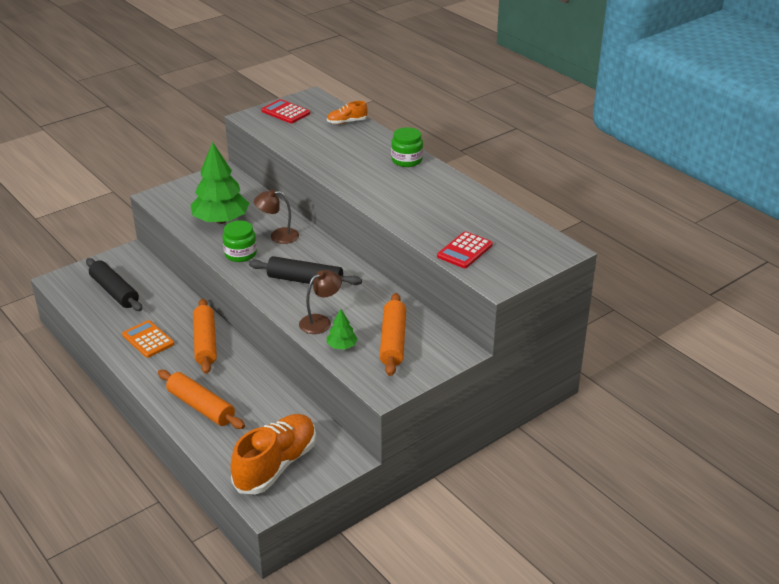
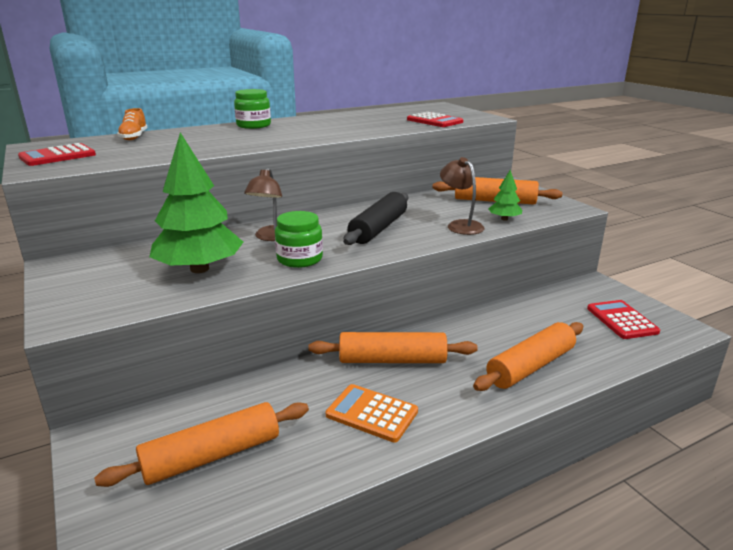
camera: 80 degrees left, 10 degrees down
black rolling pin [86,258,142,311] -> orange rolling pin [94,402,309,487]
orange calculator [122,320,174,358] -> orange calculator turned 60 degrees clockwise [325,384,418,443]
orange shoe [231,414,316,494] -> red calculator [587,300,660,339]

